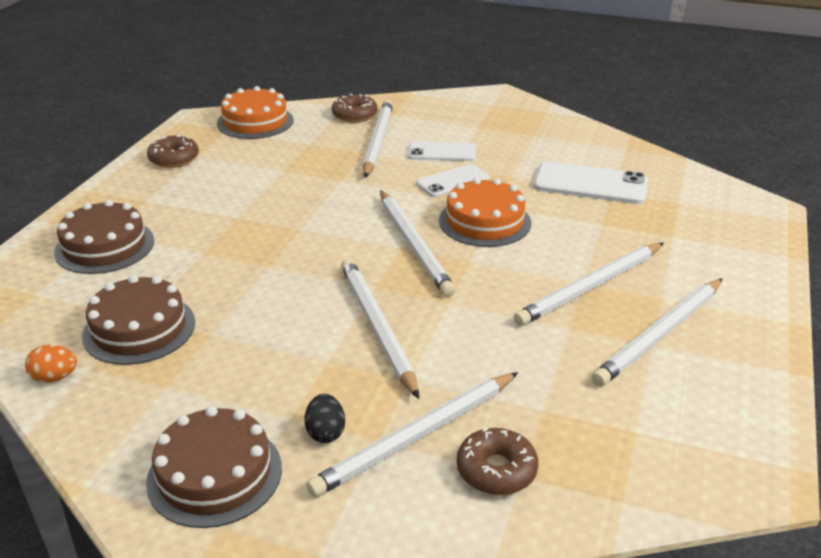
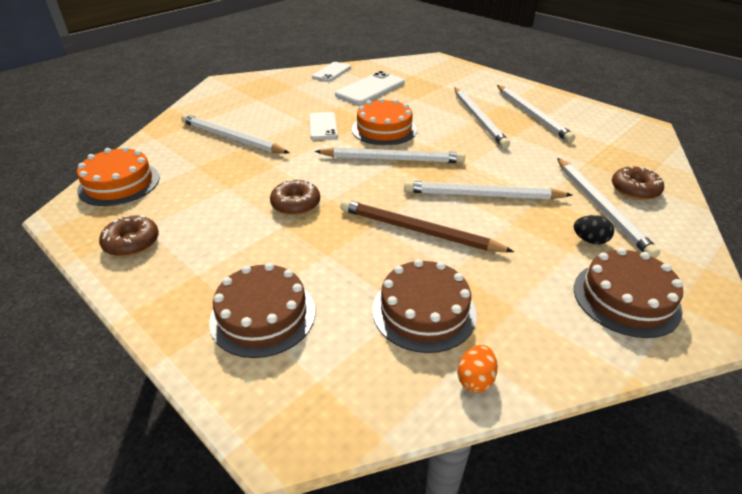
camera: 65 degrees left, 5 degrees up
brown donut [332,94,377,123] -> brown donut moved to [270,179,320,215]
white phone [408,141,476,161] -> white phone moved to [312,62,351,82]
none -> brown pencil [340,199,514,252]

